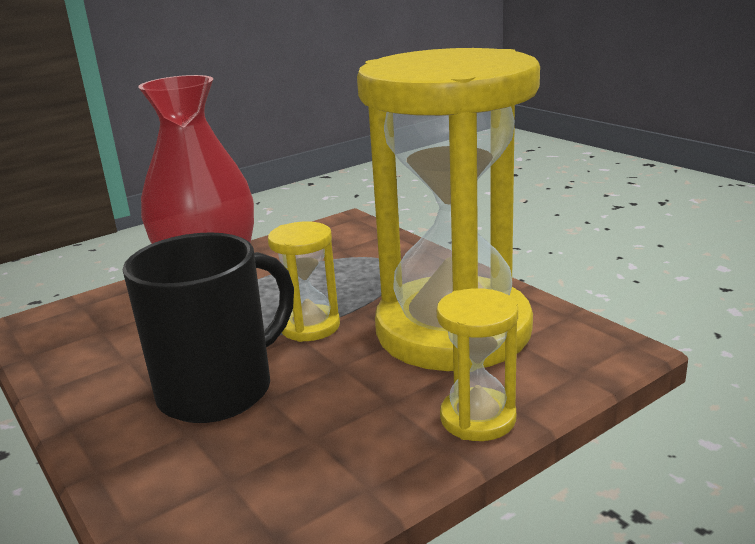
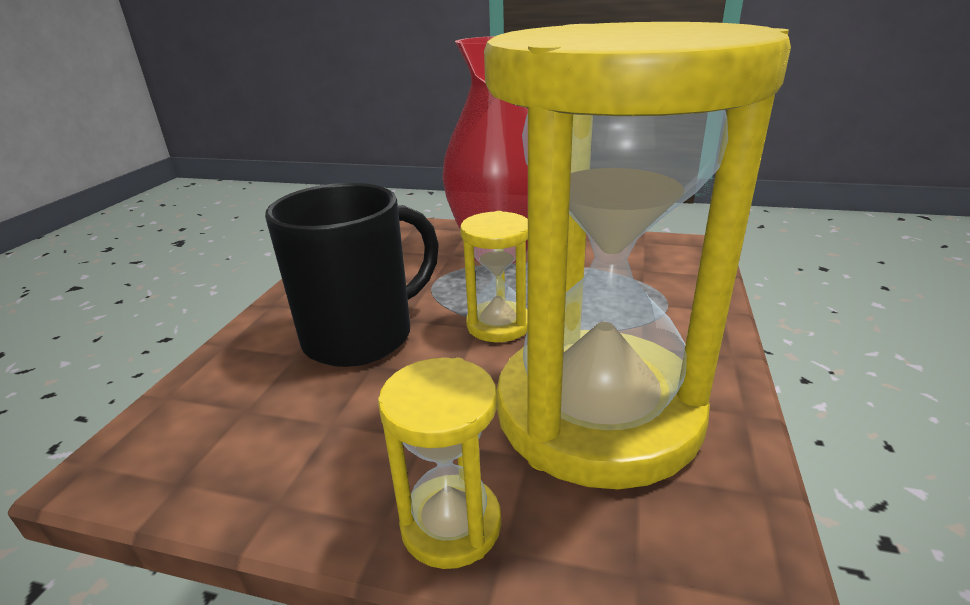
camera: 50 degrees right, 5 degrees up
black mug [123,232,294,423] -> black mug turned 45 degrees counterclockwise [265,183,439,367]

